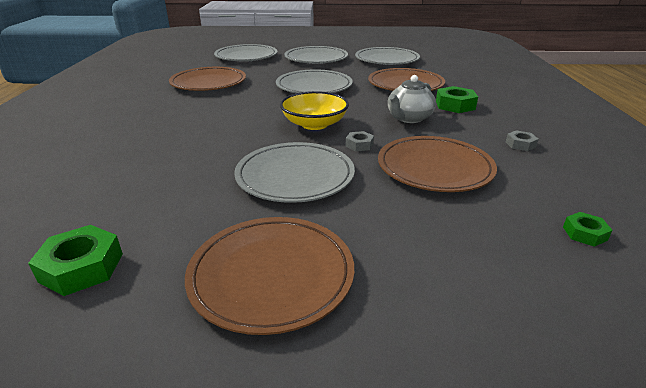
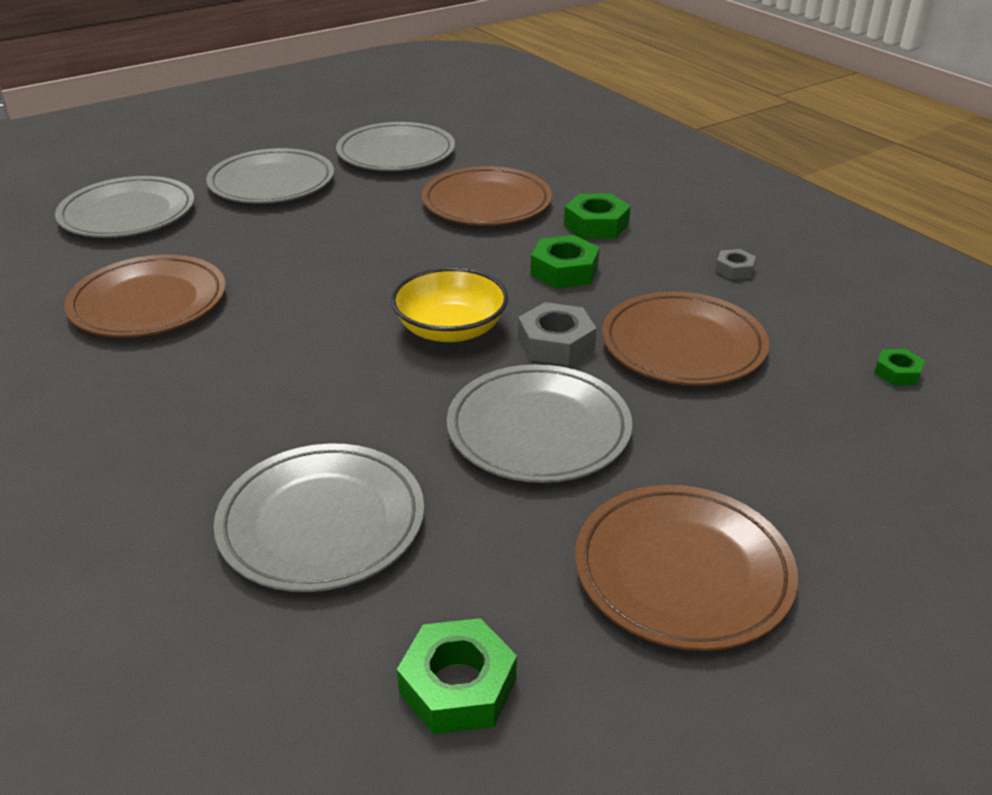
camera: 35 degrees left, 5 degrees up
grey plate [276,69,353,93] -> grey plate moved to [214,444,424,592]
grey nut [346,131,374,151] -> grey nut [518,302,596,366], size x1.73
grey teapot [388,75,436,123] -> green nut [531,235,600,288]

